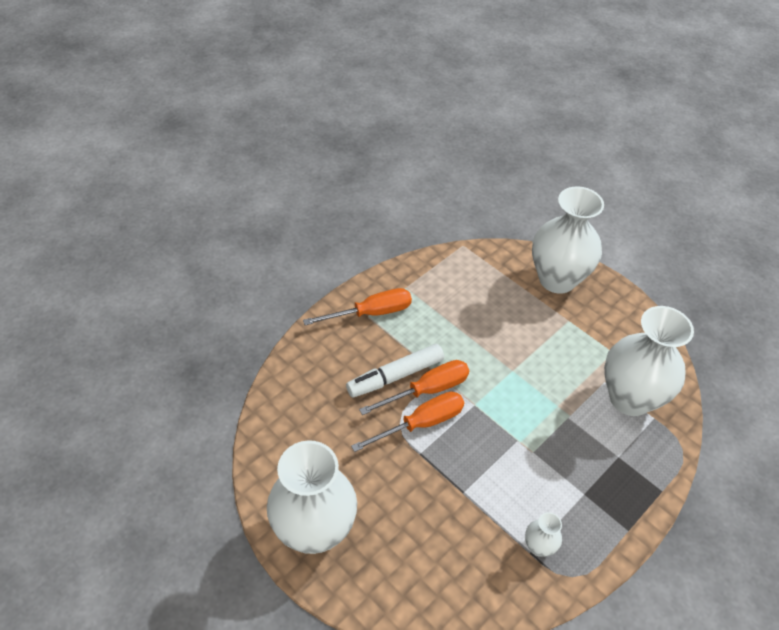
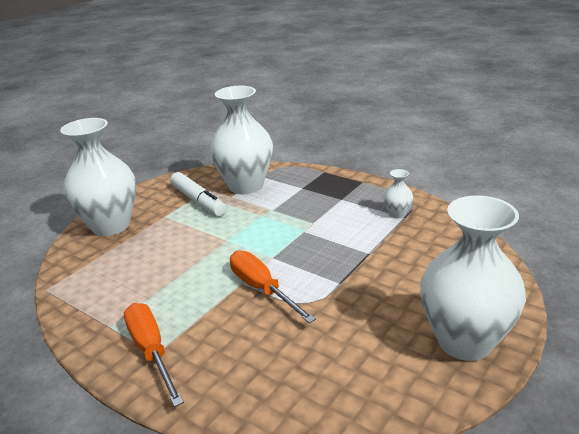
camera: 95 degrees left, 20 degrees down
white marker [346,344,444,397] -> white marker moved to [170,172,226,216]
orange screwdriver [351,392,464,452] -> none

